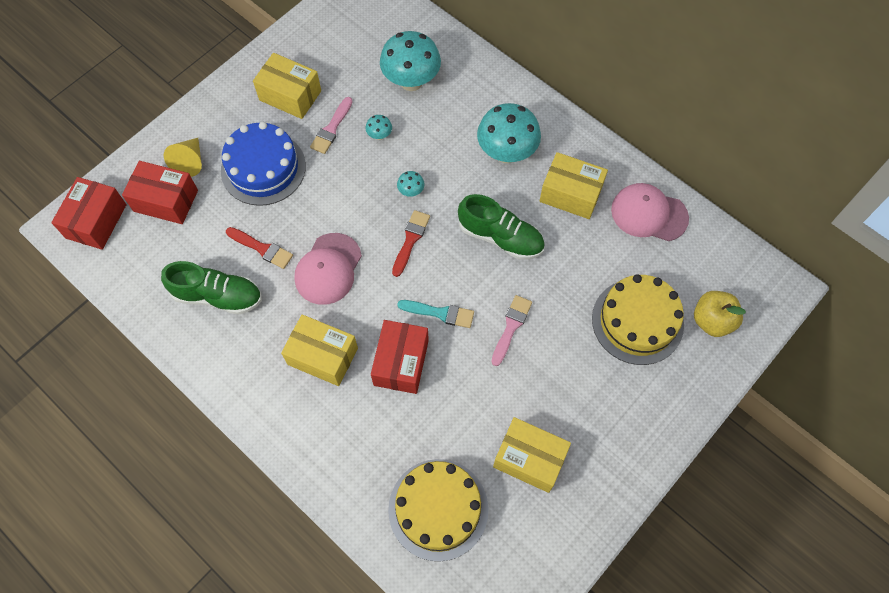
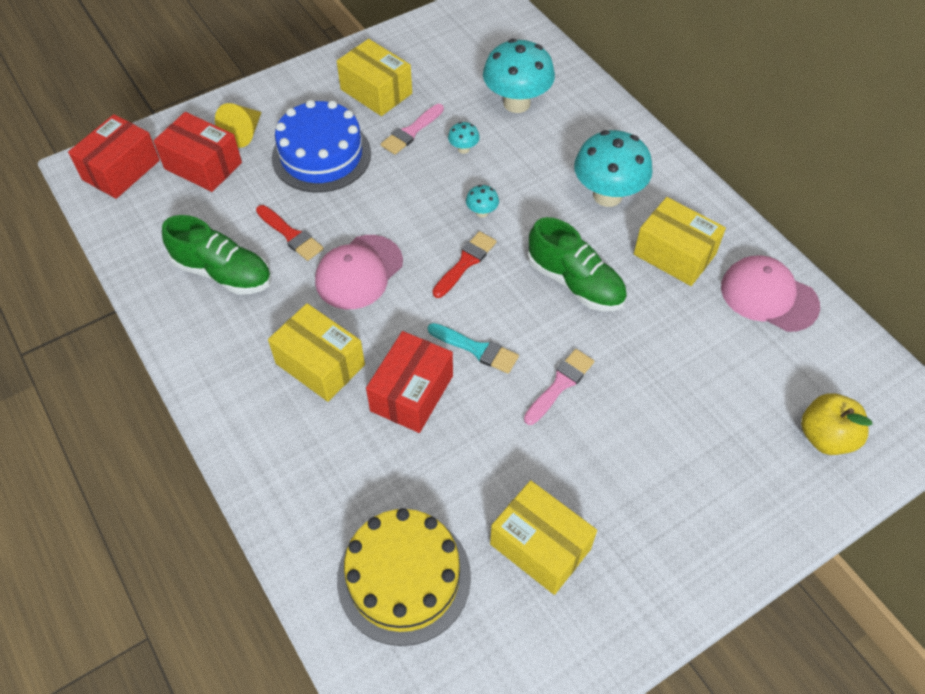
camera: 15 degrees right, 10 degrees down
yellow cake [592,274,684,365] -> none

